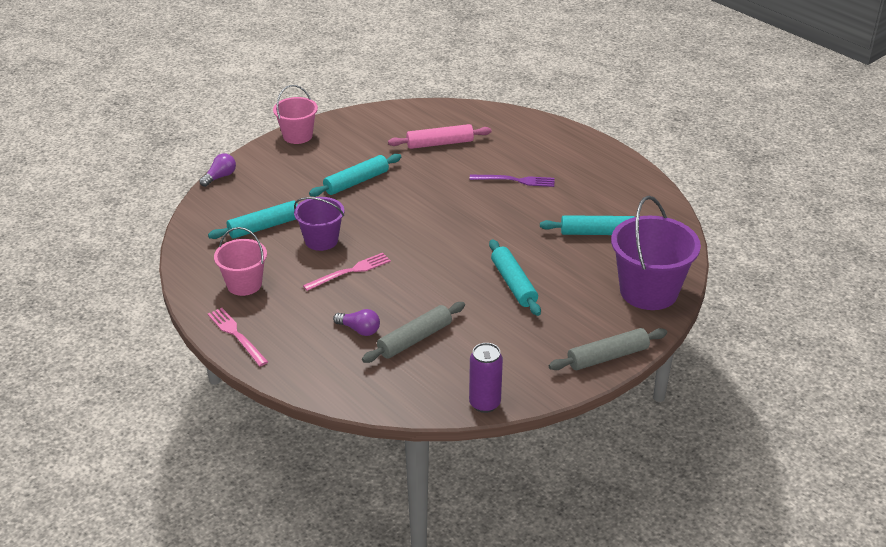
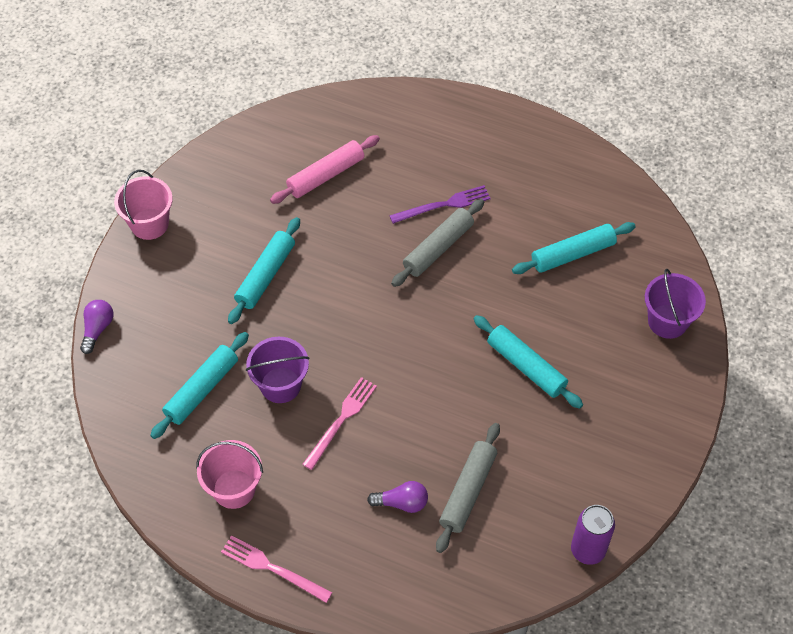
camera: 25 degrees left, 20 degrees up
grey rolling pin [549,328,667,370] -> grey rolling pin moved to [391,199,484,287]
purple bucket [611,196,701,310] -> purple bucket [645,269,706,339], size x0.61

